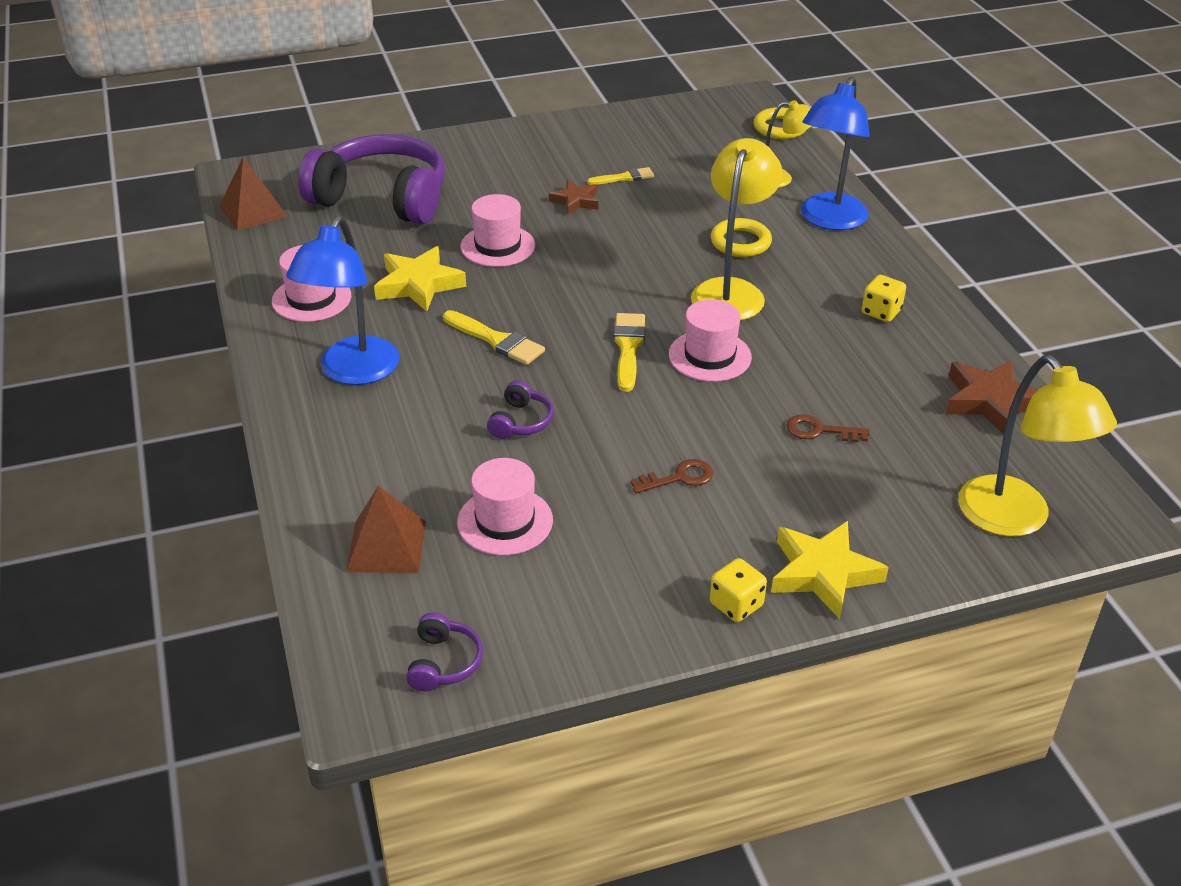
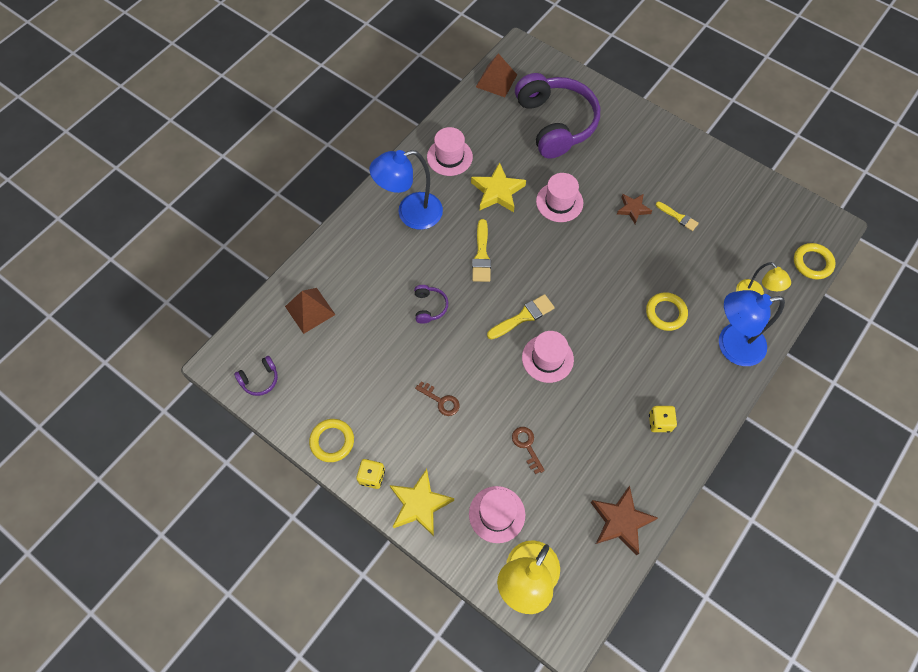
camera: 55 degrees right, 25 degrees up
pink hat [457,458,553,556] -> pink hat moved to [469,486,525,543]
purple headphones [487,381,554,439] -> purple headphones turned 75 degrees counterclockwise [414,285,448,324]
yellow lamp [691,138,783,321] -> none
none -> yellow ring [309,419,354,462]

